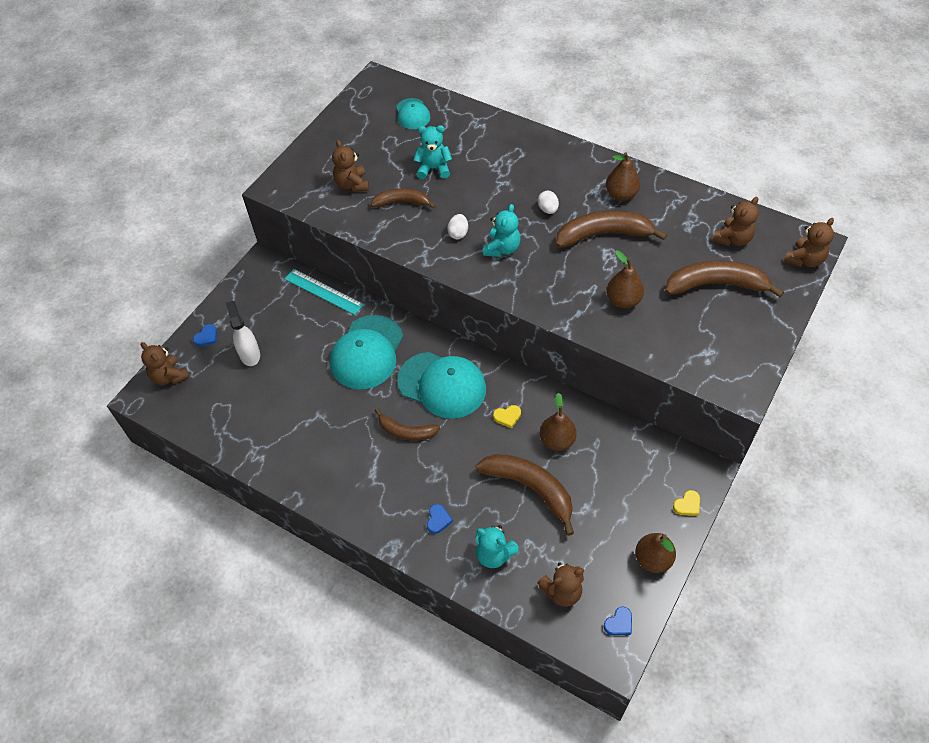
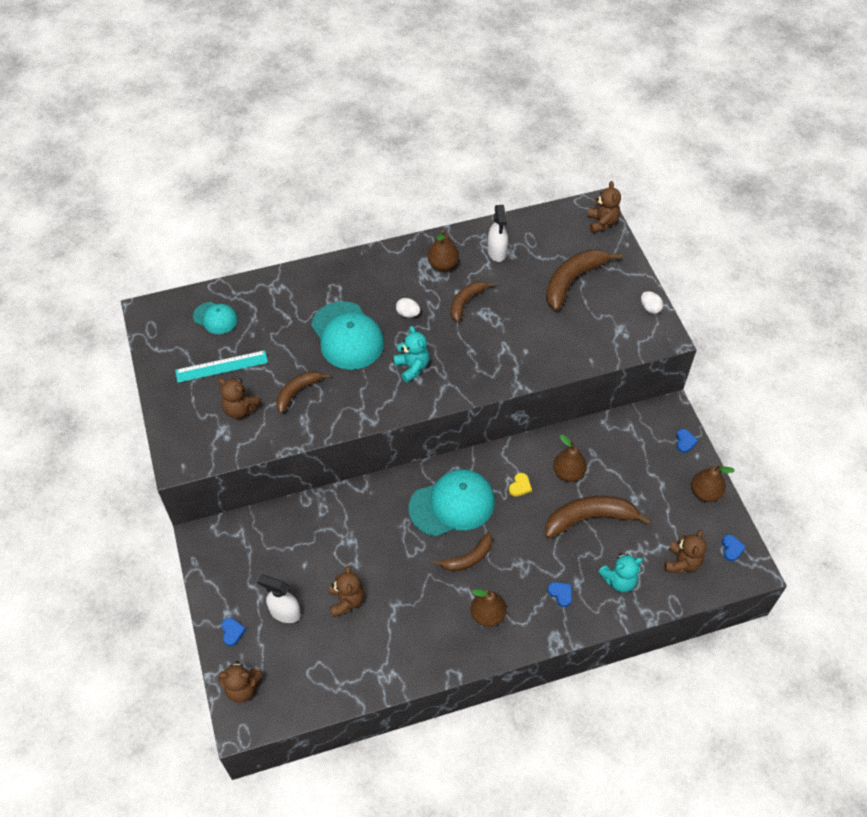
camera: 50 degrees left, 0 degrees up
turquoise ruler [285,269,364,315] -> turquoise ruler moved to [175,350,268,383]
turquoise cap [330,315,403,389] -> turquoise cap moved to [311,301,384,370]
turquoise teddy bear [414,125,452,179] -> none
white egg [448,214,468,239] -> white egg moved to [641,291,663,314]
brown banana [556,211,667,248] -> brown banana [451,281,494,322], size x0.61
brown pear [607,250,644,308] -> brown pear moved to [471,589,506,627]
yellow heart [673,490,700,516] -> blue heart [676,429,698,453]
brown teddy bear [712,197,759,246] -> brown teddy bear moved to [329,566,364,617]
none -> white spray bottle [488,205,508,262]

